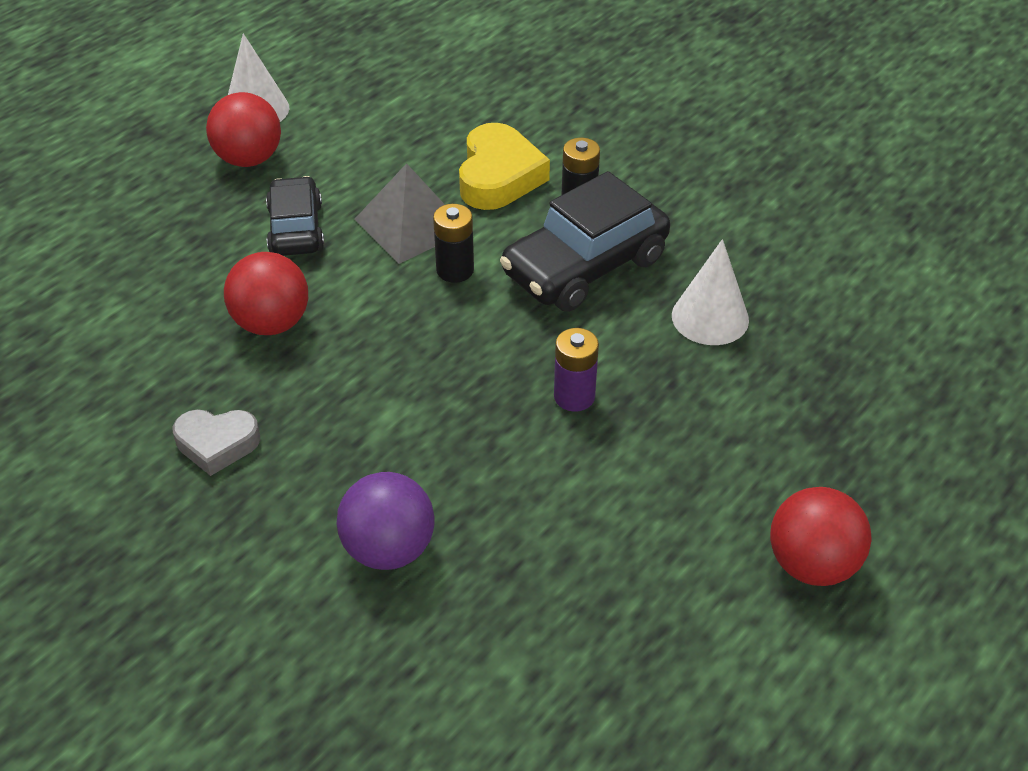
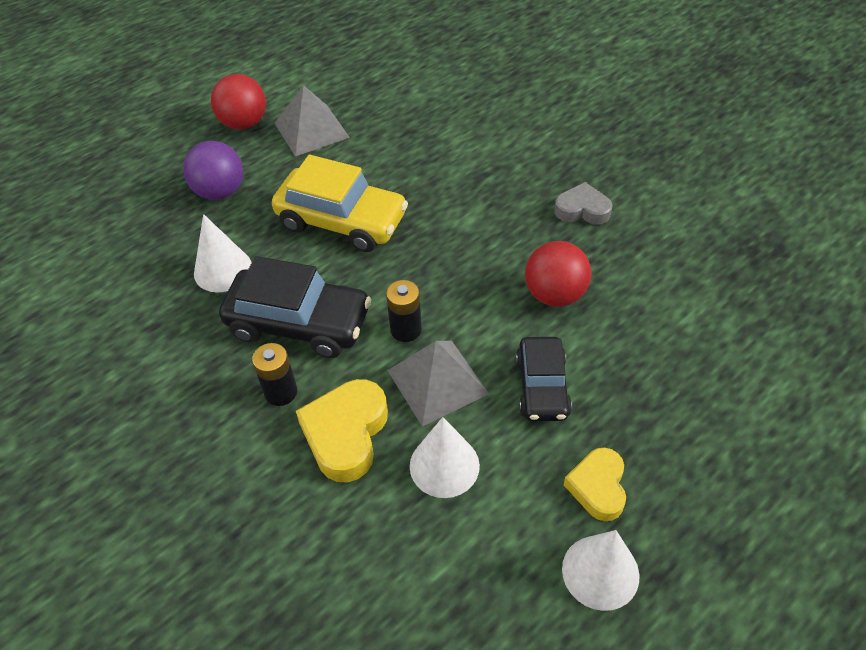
camera: 170 degrees left, 5 degrees up
red ball [206,92,281,167] -> yellow heart [564,448,626,521]
purple ball [336,472,435,570] -> purple ball moved to [183,141,243,200]
black car [500,171,670,312] -> black car turned 45 degrees clockwise [219,256,371,358]
purple battery [554,328,599,412] -> yellow car [272,155,408,252]
none -> grey pyramid [275,85,350,157]
none -> white cone [410,417,480,498]

